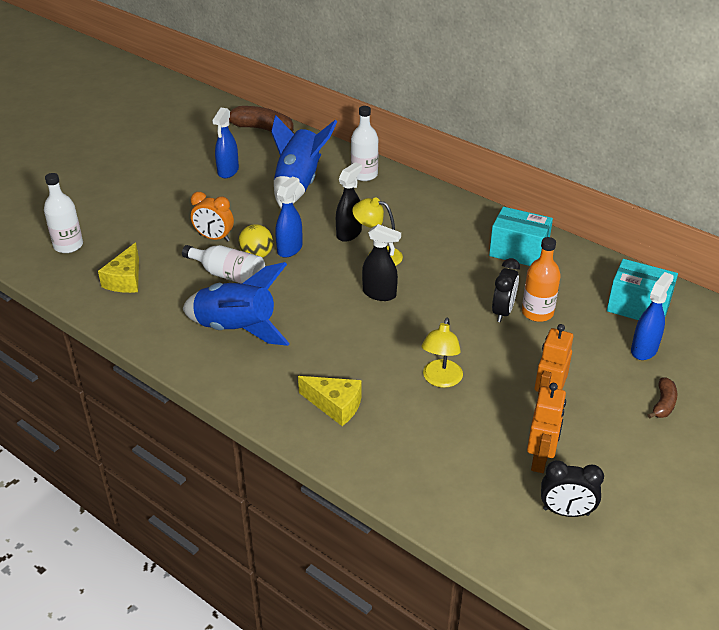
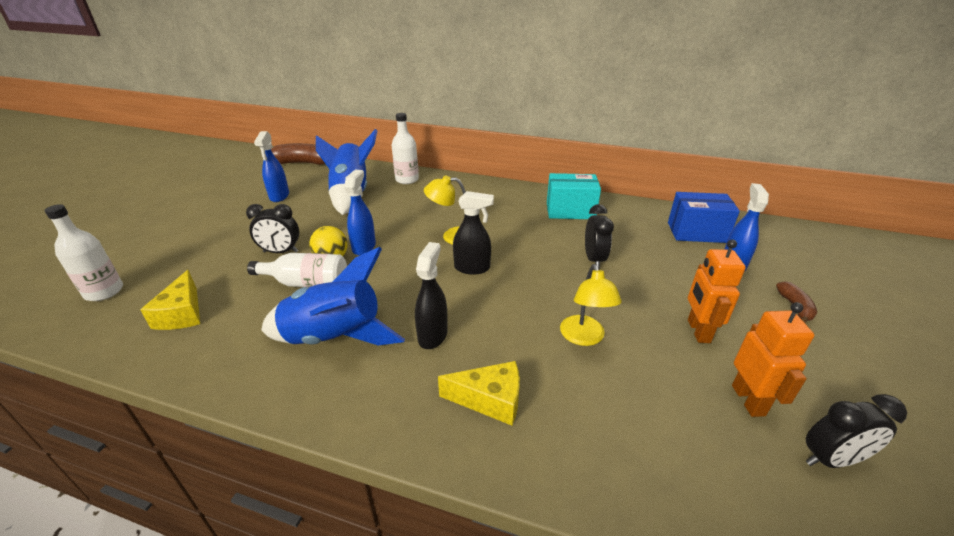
camera: 20 degrees left, 5 degrees down
orange clock [191,192,234,242] -> black clock [246,204,300,253]
black spray bottle [336,162,362,242] -> black spray bottle moved to [415,242,448,349]
orange bottle [522,237,561,322] -> none
turquoise box [607,259,678,320] -> blue box [668,192,740,243]

